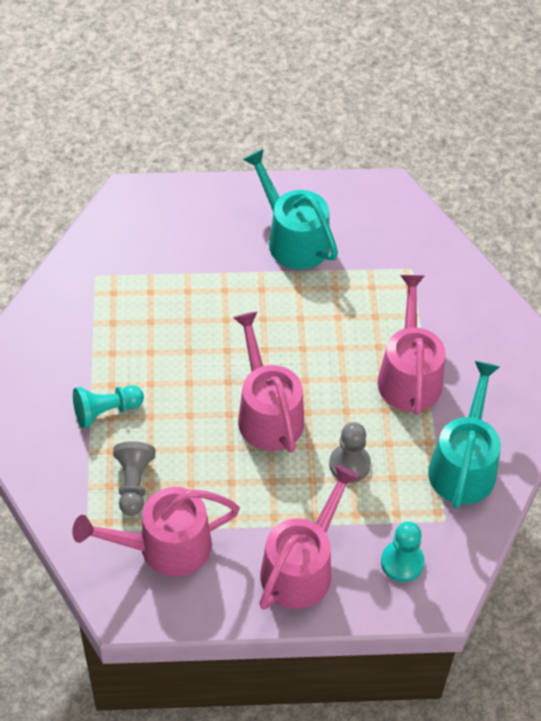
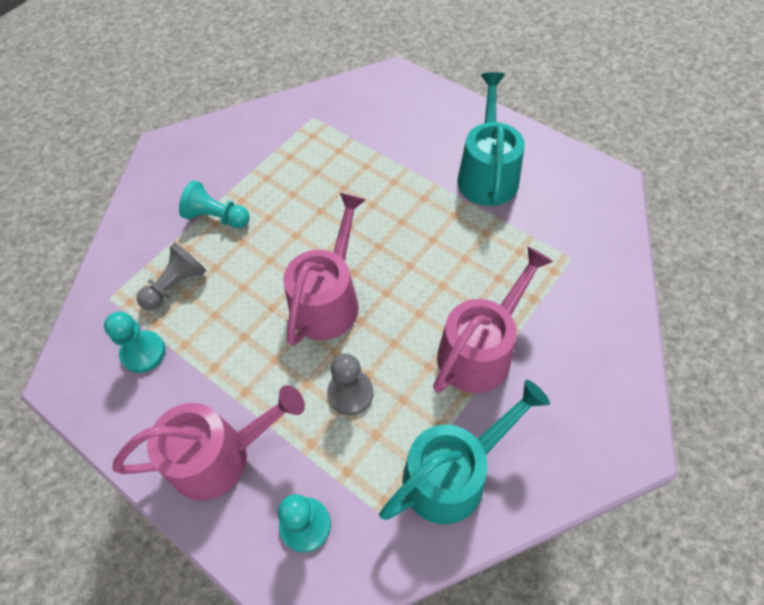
camera: 45 degrees right, 5 degrees up
pink watering can [72,487,240,577] -> turquoise pawn [104,311,165,373]

